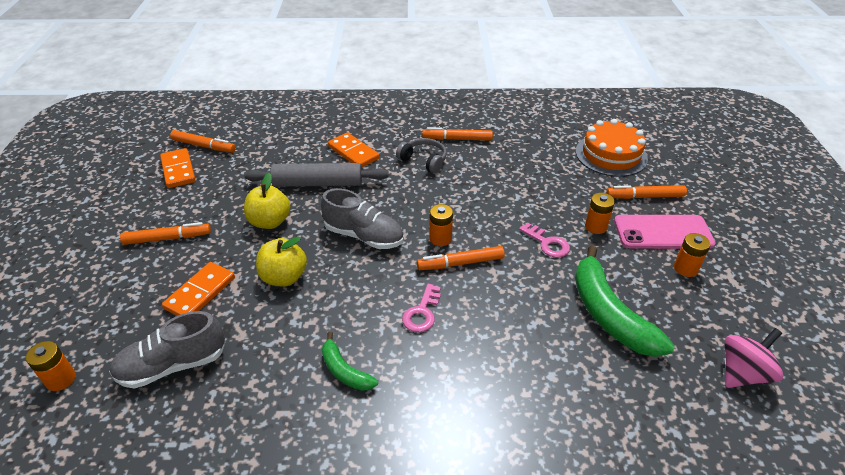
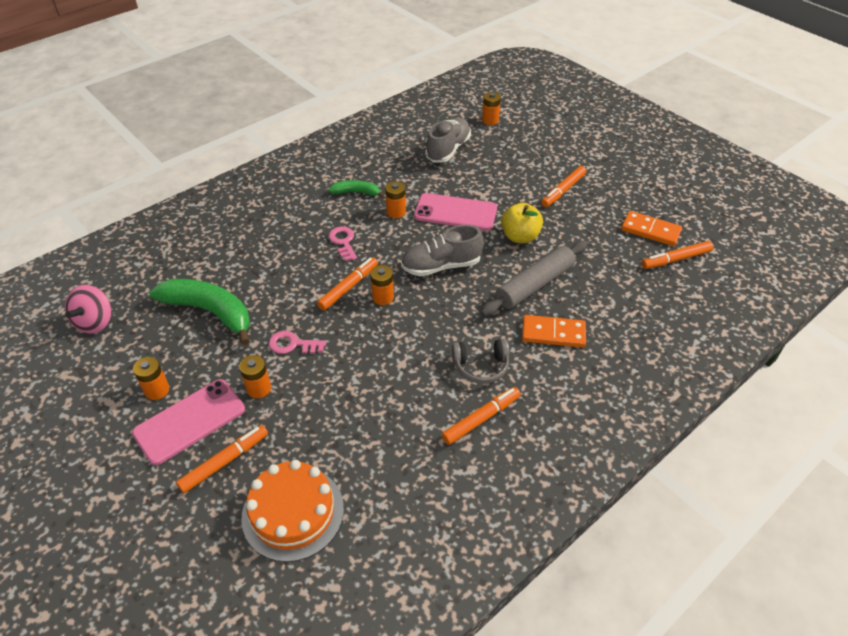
camera: 140 degrees right, 5 degrees up
orange domino [162,262,235,316] -> none
yellow apple [256,236,307,287] -> pink phone [414,193,497,231]
none -> orange battery [385,181,406,218]

